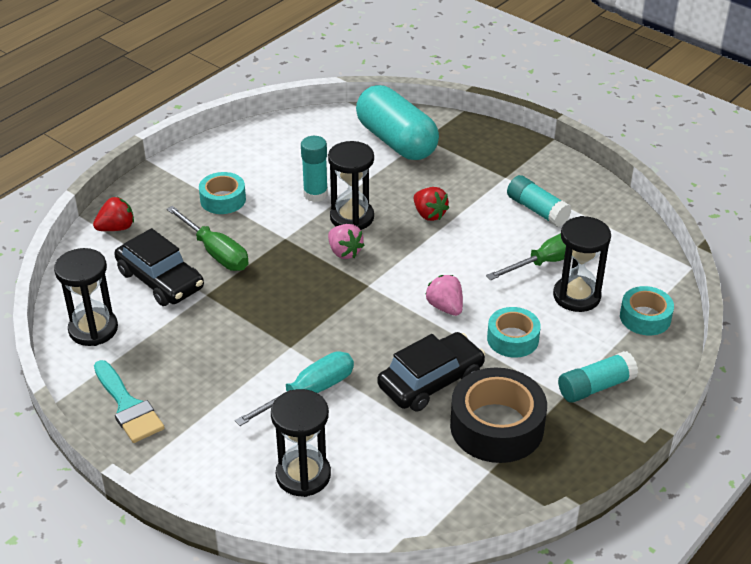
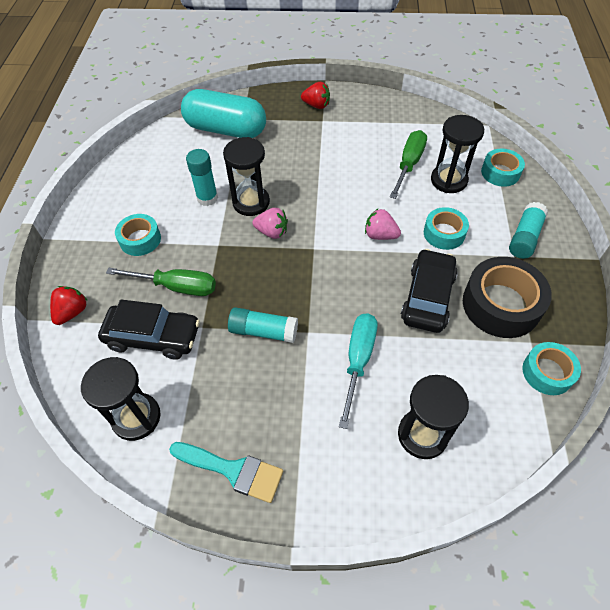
camera: 35 degrees left, 15 degrees up
red strawberry [414,187,449,221] -> red strawberry moved to [301,82,330,109]
turquoise glue stick [507,175,572,227] -> turquoise glue stick moved to [228,307,298,343]
none -> turquoise tape [522,342,581,395]

